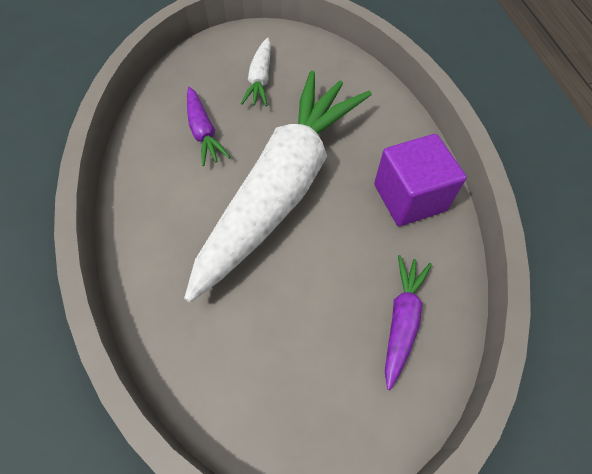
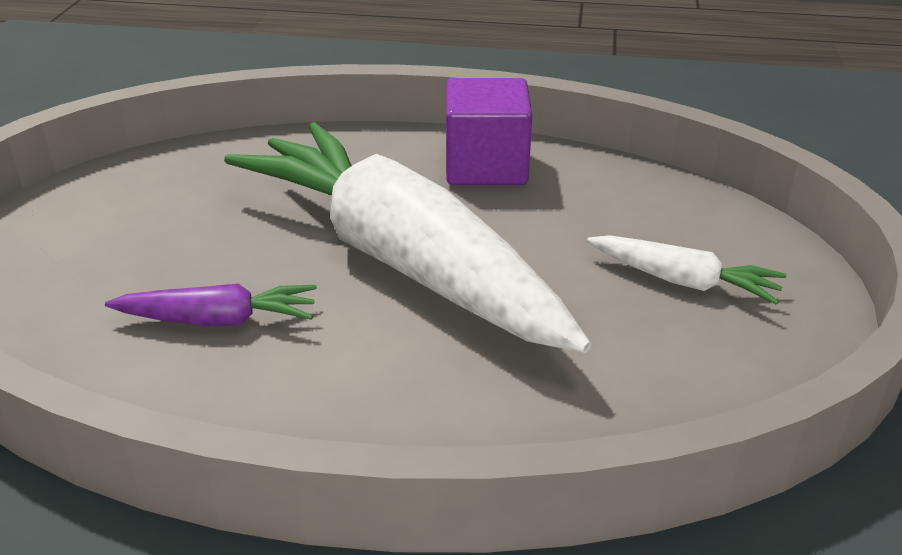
camera: 70 degrees left, 25 degrees down
white carrot [241,37,271,106] -> white carrot moved to [587,235,787,305]
purple carrot [385,255,432,390] -> none

